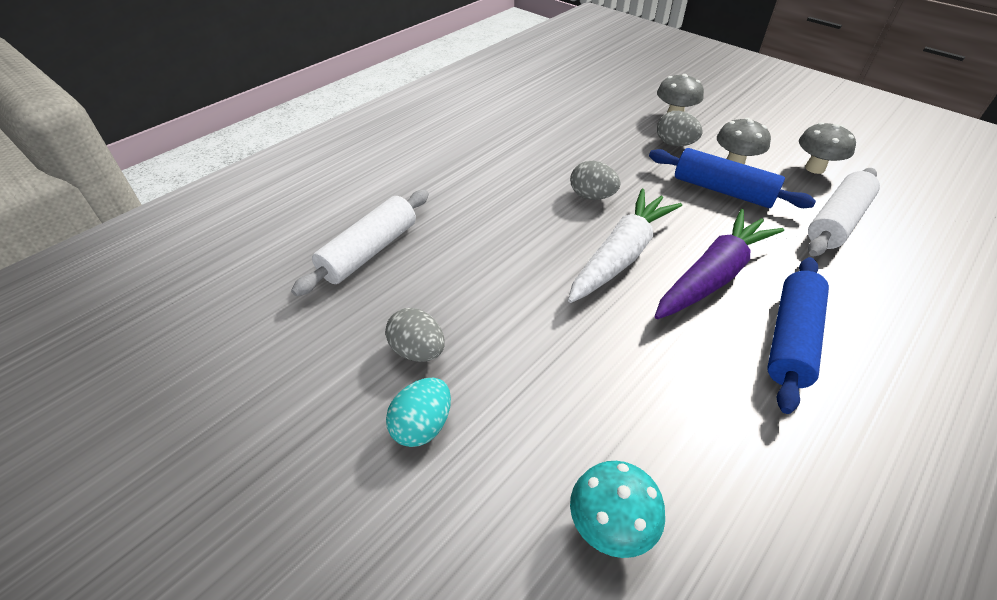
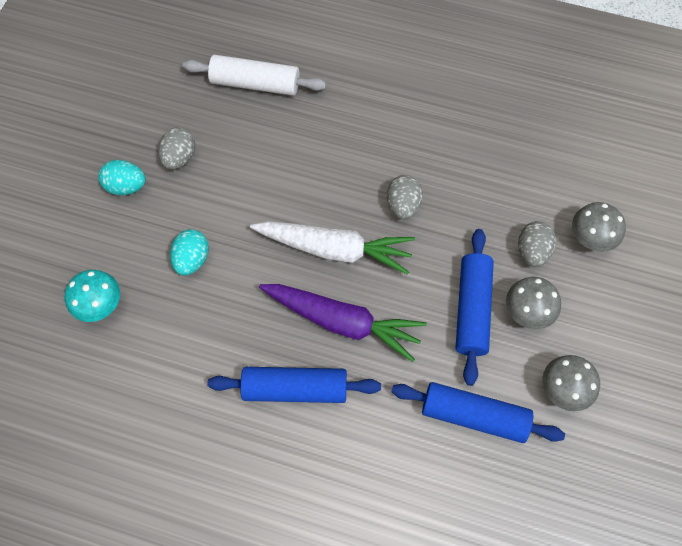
camera: 65 degrees right, 20 degrees up
white rolling pin [808,168,880,256] -> blue rolling pin [391,382,565,443]
none -> turquoise egg [170,229,209,275]

